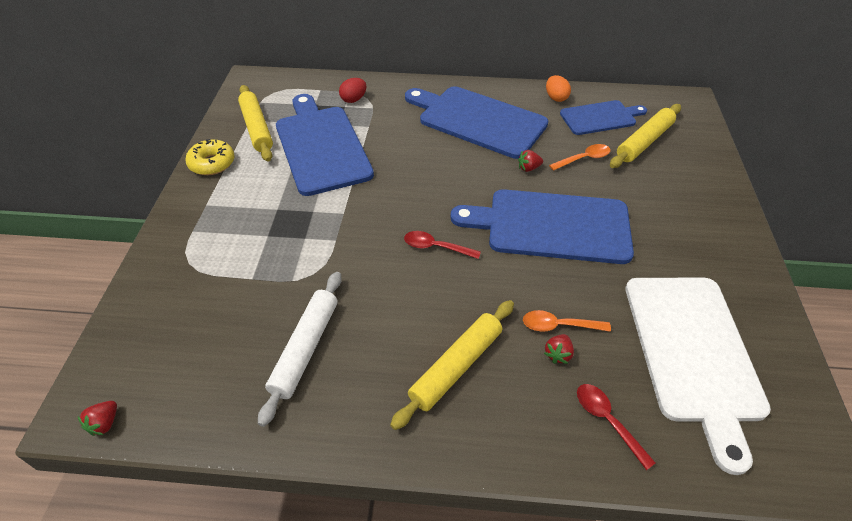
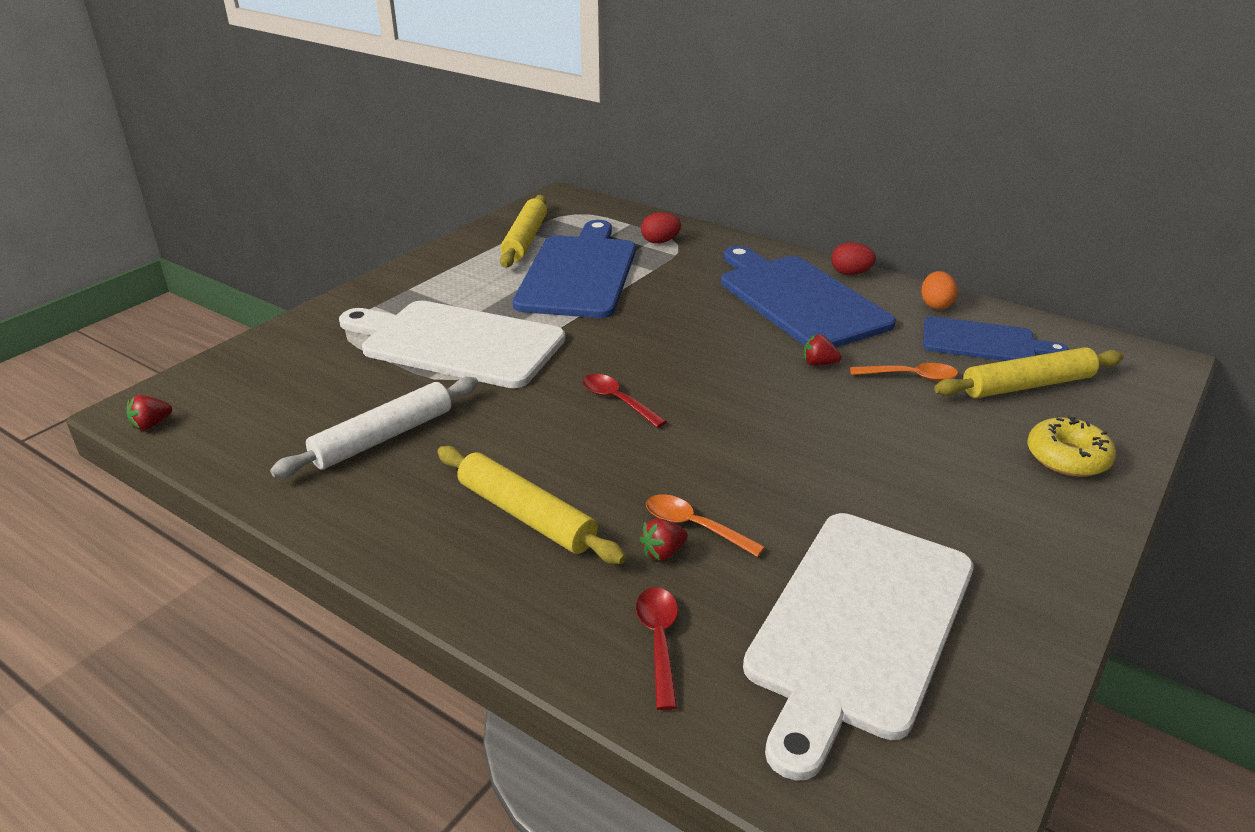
camera: 30 degrees right, 15 degrees down
yellow donut [185,139,235,175] -> yellow donut moved to [1027,417,1116,477]
yellow rolling pin [390,300,514,430] -> yellow rolling pin turned 60 degrees clockwise [437,446,626,564]
blue cutting board [451,189,634,264] -> none
none -> white cutting board [339,301,565,388]
none -> red egg [831,242,876,275]

